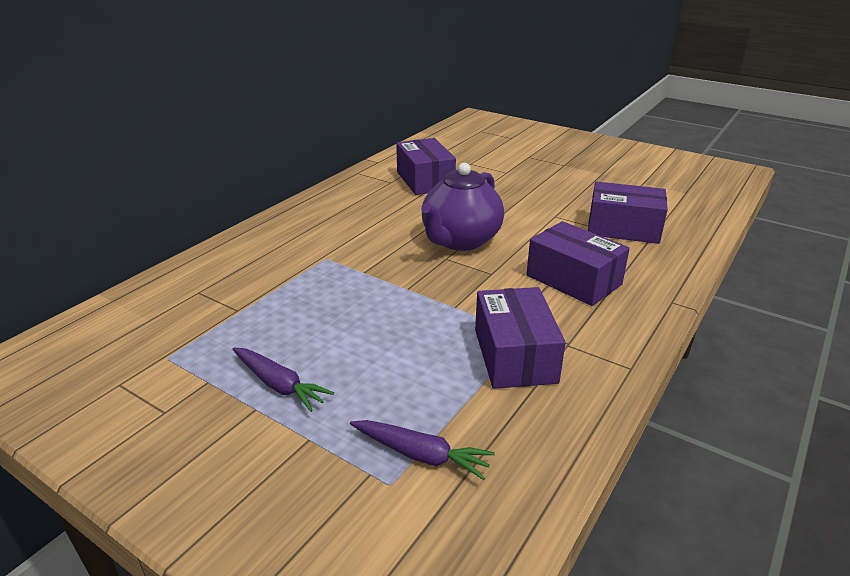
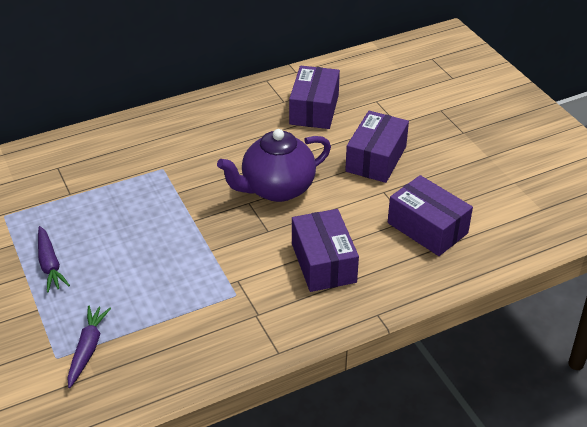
camera: 30 degrees right, 10 degrees up
purple carrot [350,420,495,480] -> purple carrot turned 135 degrees counterclockwise [67,306,111,388]
purple box [475,287,566,389] -> purple box moved to [345,111,409,183]

